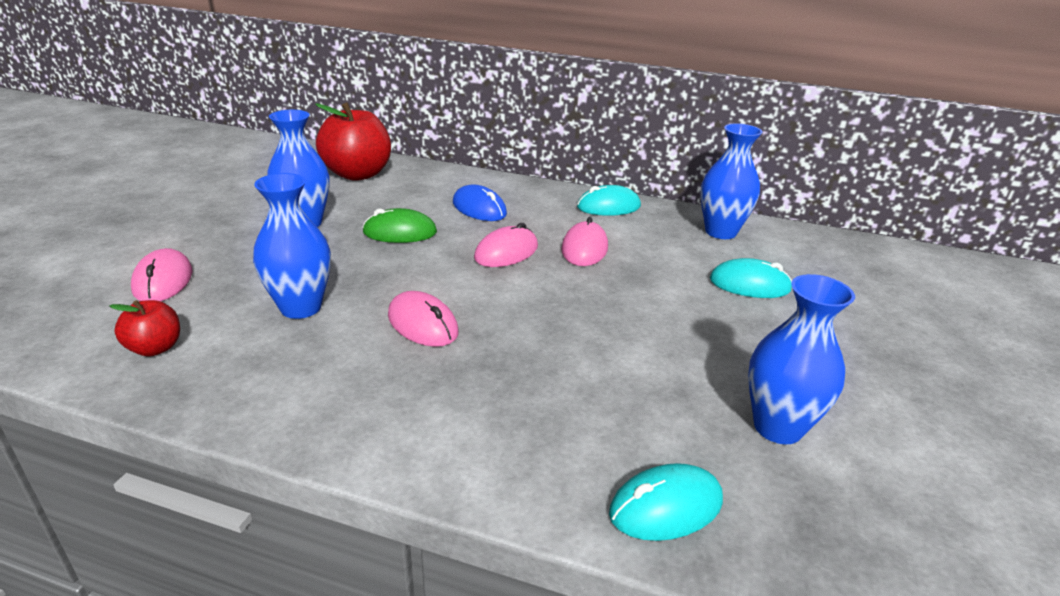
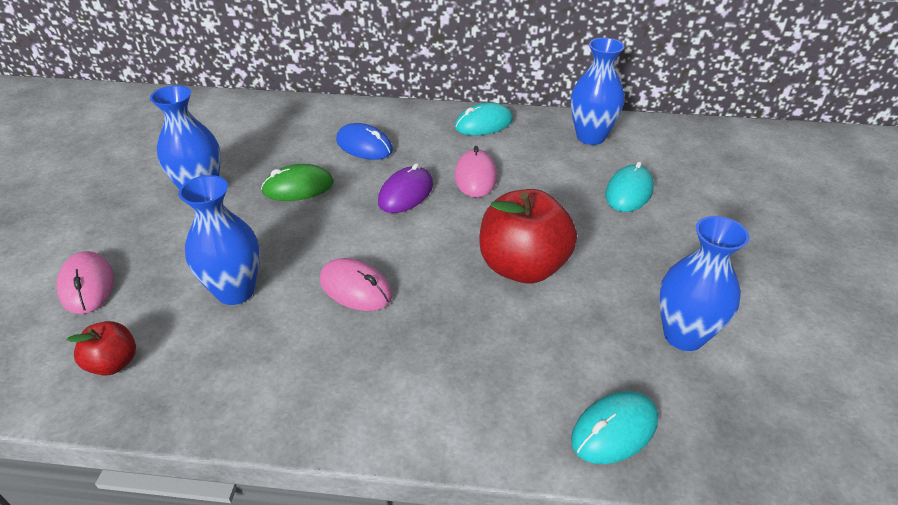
camera: 10 degrees left, 10 degrees up
red apple [315,102,391,181] -> red apple moved to [479,189,577,284]
pink mouse [474,223,538,267] -> purple mouse [378,163,433,213]
turquoise mouse [710,258,792,298] -> turquoise mouse turned 60 degrees counterclockwise [605,161,654,212]

